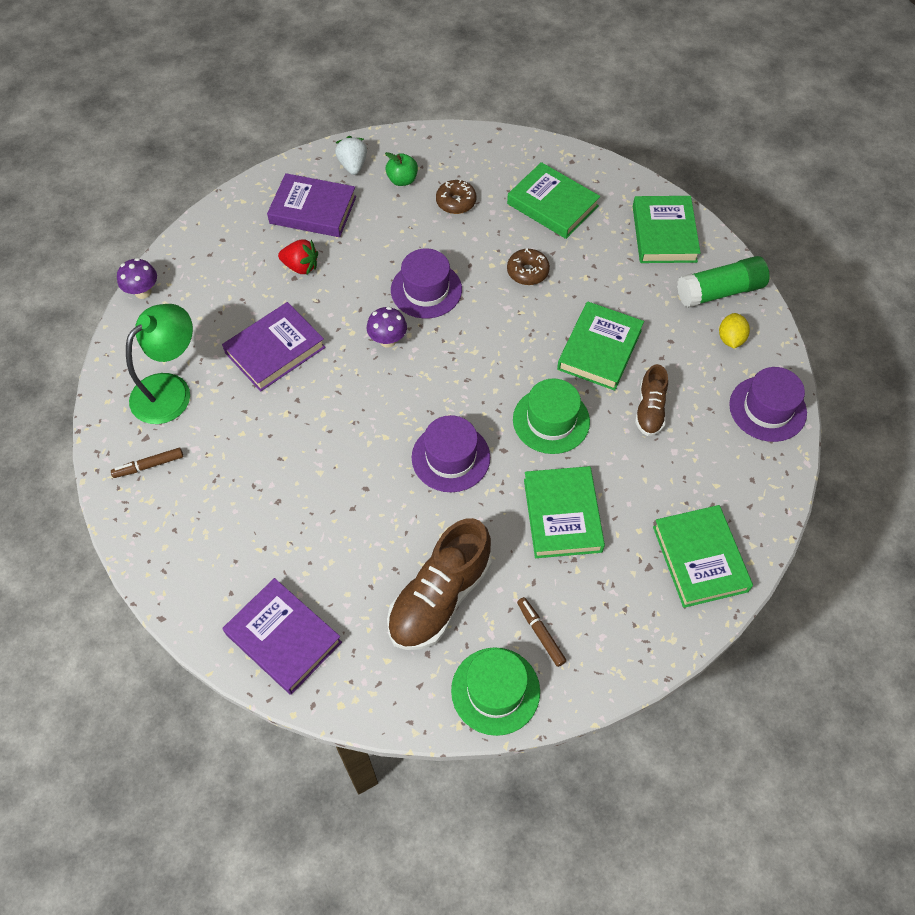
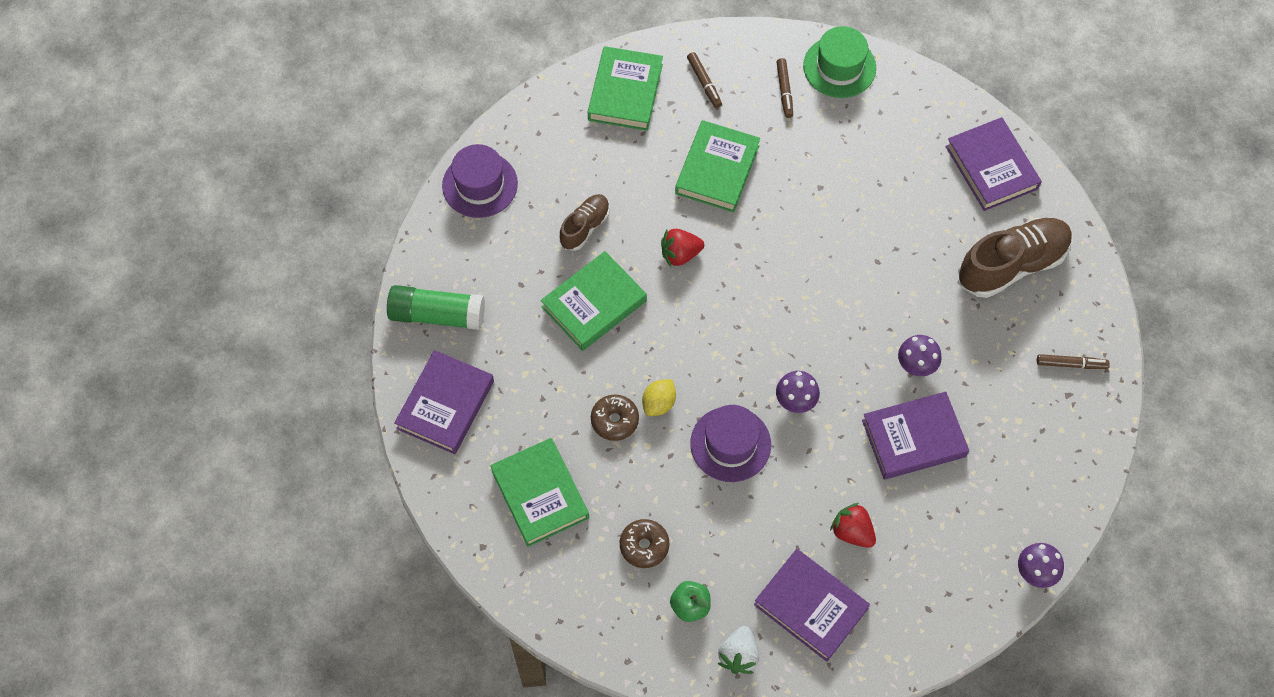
camera: 155 degrees left, 5 degrees up
green lamp [126,304,193,424] -> none
brown shoe [387,518,492,650] -> brown shoe moved to [958,218,1073,298]
purple hat [412,415,490,492] -> none
green hat [513,378,590,454] -> red strawberry [661,229,704,267]
green book [633,196,701,263] -> purple book [394,350,494,454]
yellow lemon [719,313,750,348] -> yellow lemon moved to [642,379,676,416]
none -> brown marker [687,52,722,108]
none -> purple mushroom [898,335,942,376]

